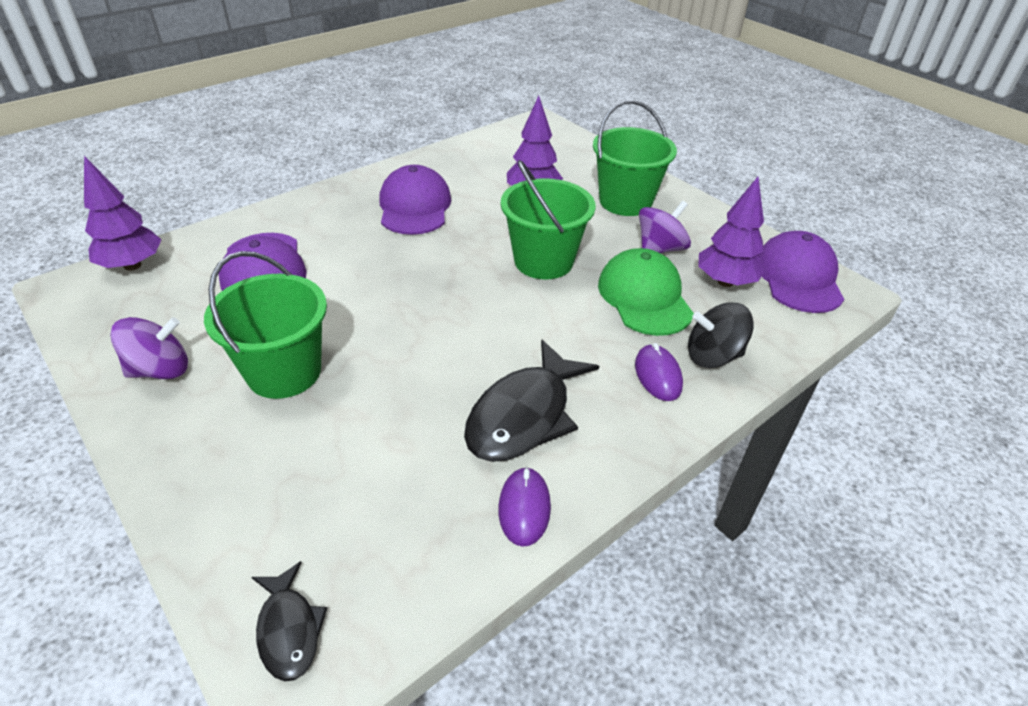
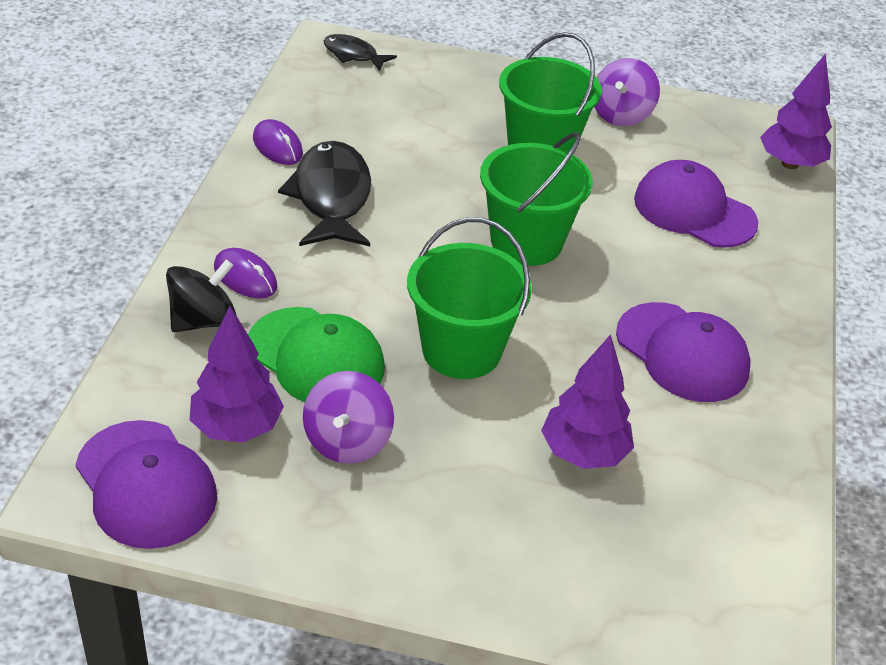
camera: 140 degrees right, 0 degrees up
green bucket [593,100,677,216] -> green bucket moved to [480,132,593,266]

